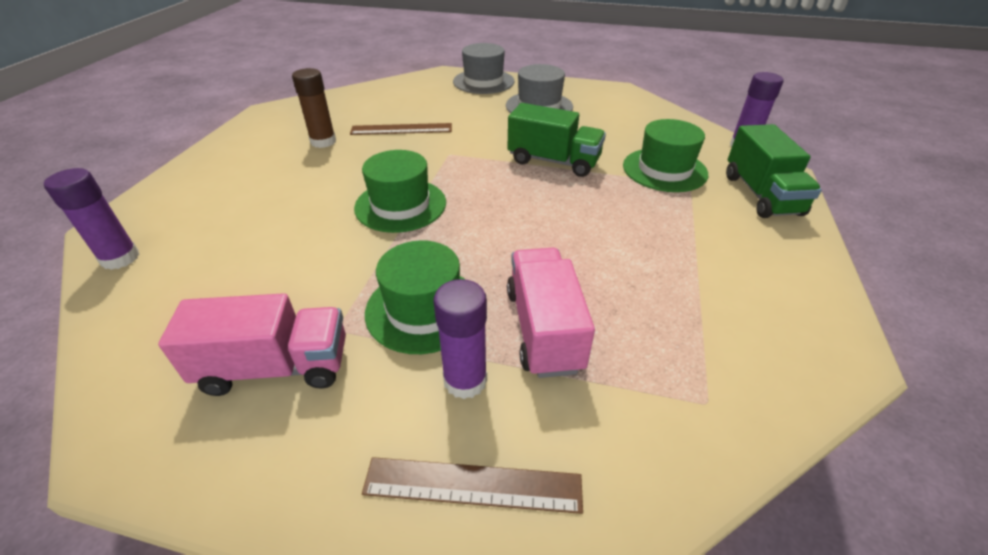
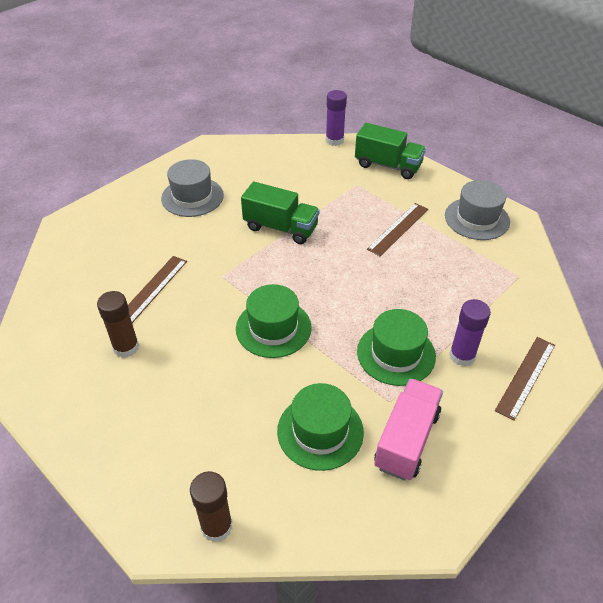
camera: 60 degrees left, 5 degrees up
purple glue stick [44,168,139,270] -> brown glue stick [190,471,232,542]
grey hat [453,43,514,94] -> grey hat moved to [445,180,510,240]
green truck [507,103,606,177] -> green truck turned 60 degrees clockwise [241,182,319,244]
pink truck [507,248,595,378] -> none
green hat [623,119,708,192] -> green hat moved to [277,383,364,471]
none -> brown ruler [367,203,428,256]

